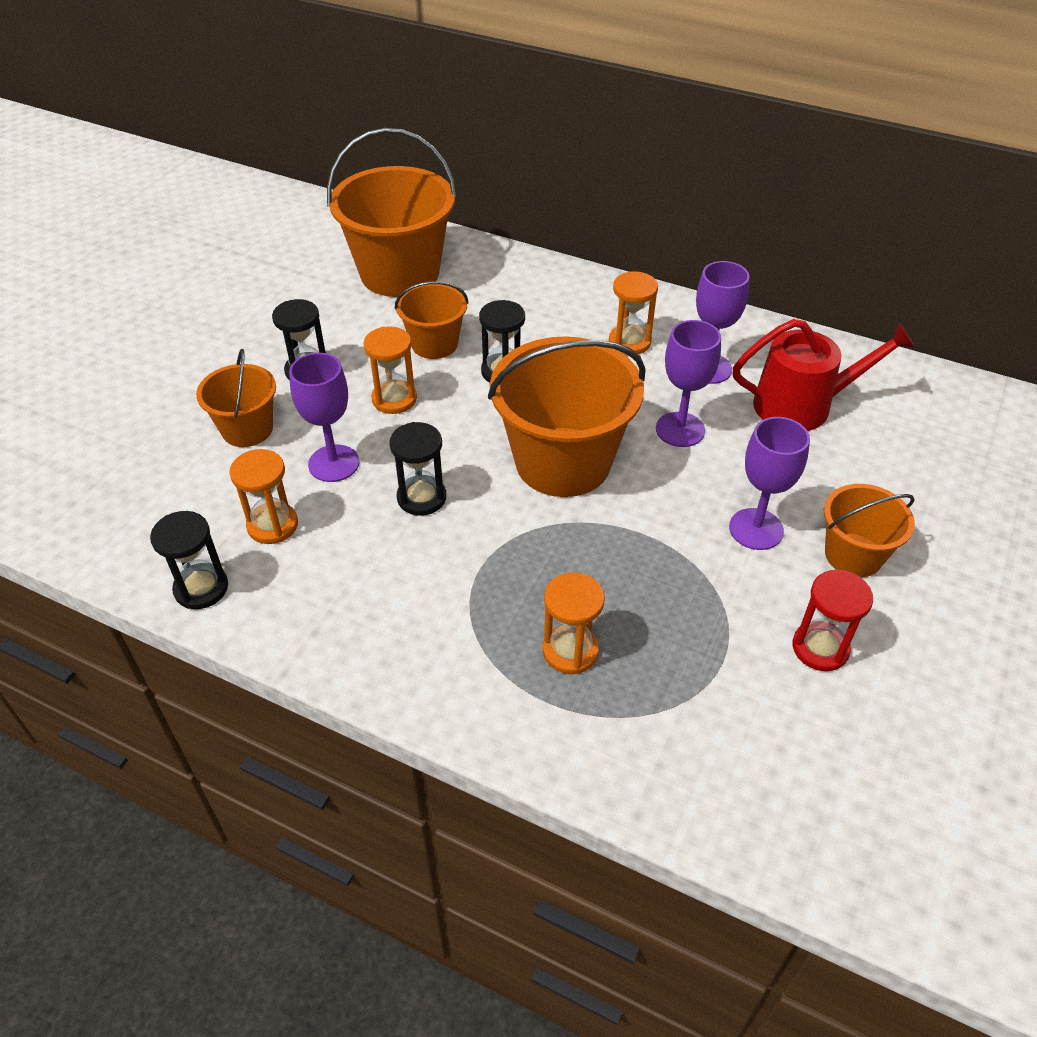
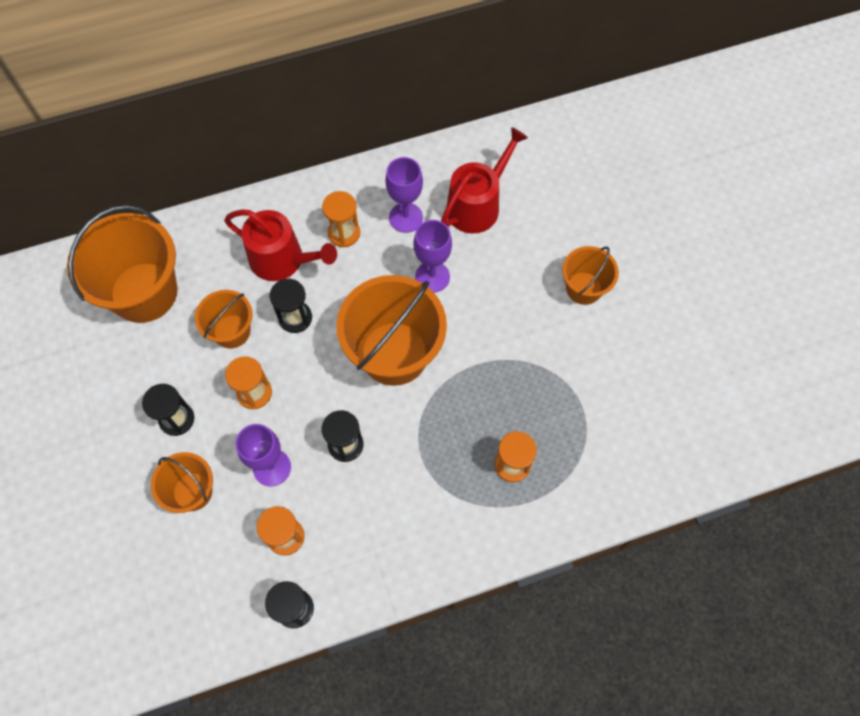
camera: 45 degrees left, 20 degrees up
purple goblet [729,417,810,550] -> none
red hourglass [793,570,873,671] -> none
none -> red watering can [224,209,337,281]

